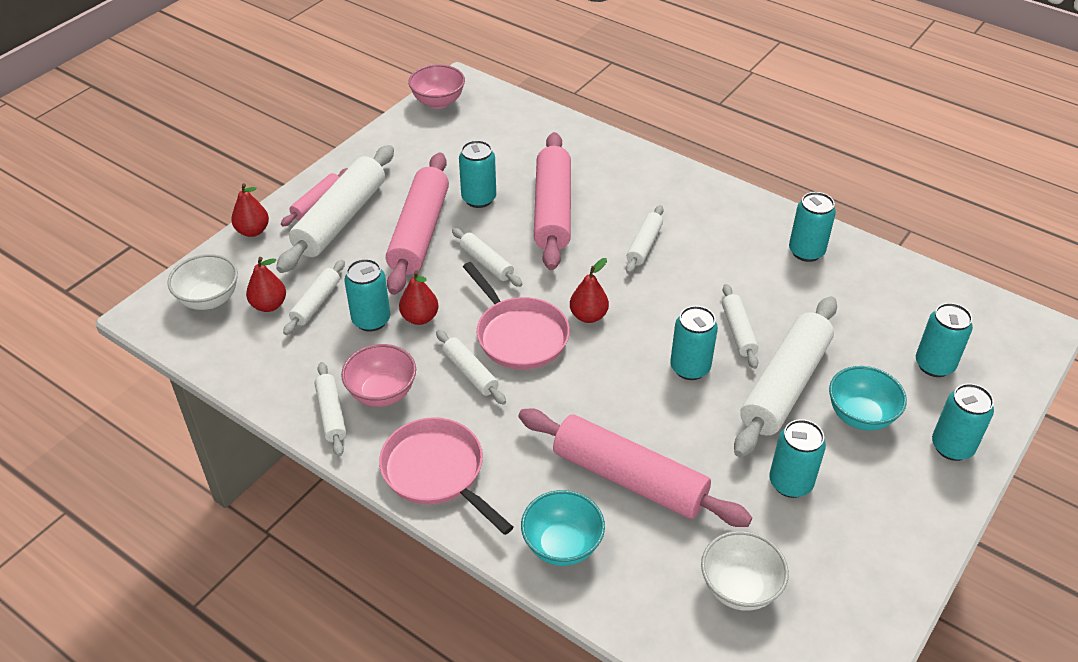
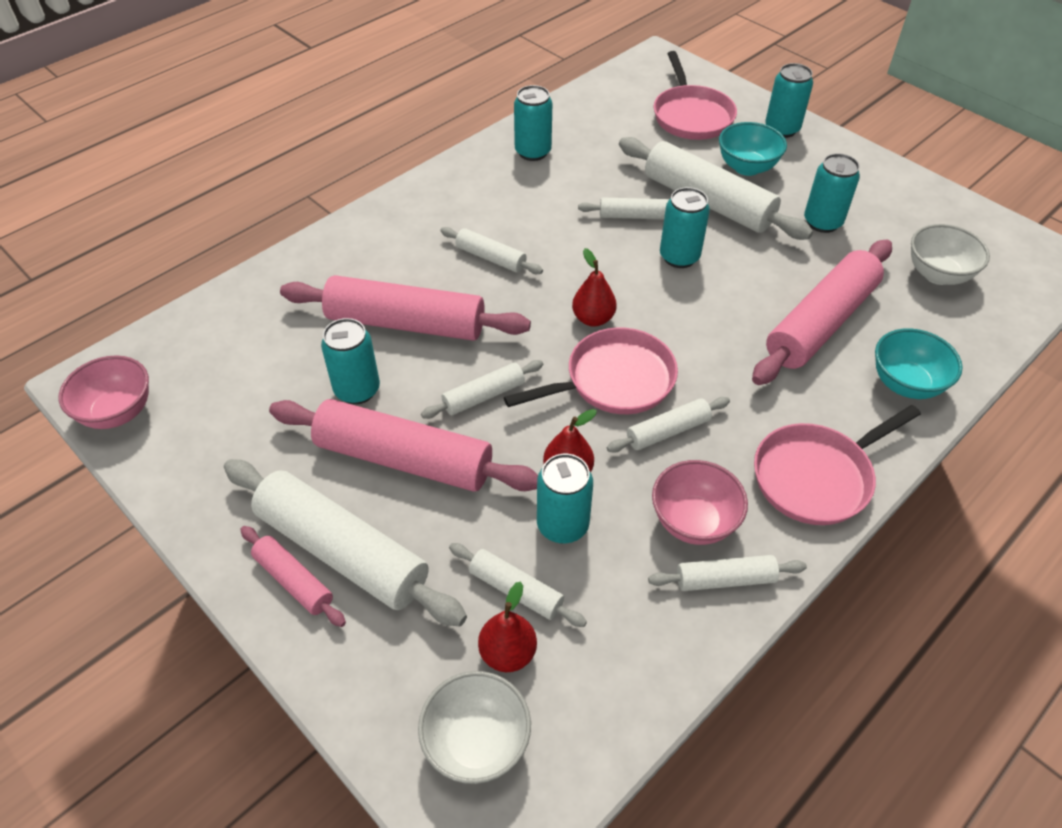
camera: 80 degrees left, 5 degrees up
red pear [231,183,269,237] -> none
turquoise can [916,303,973,377] -> pink pan [654,51,737,140]

